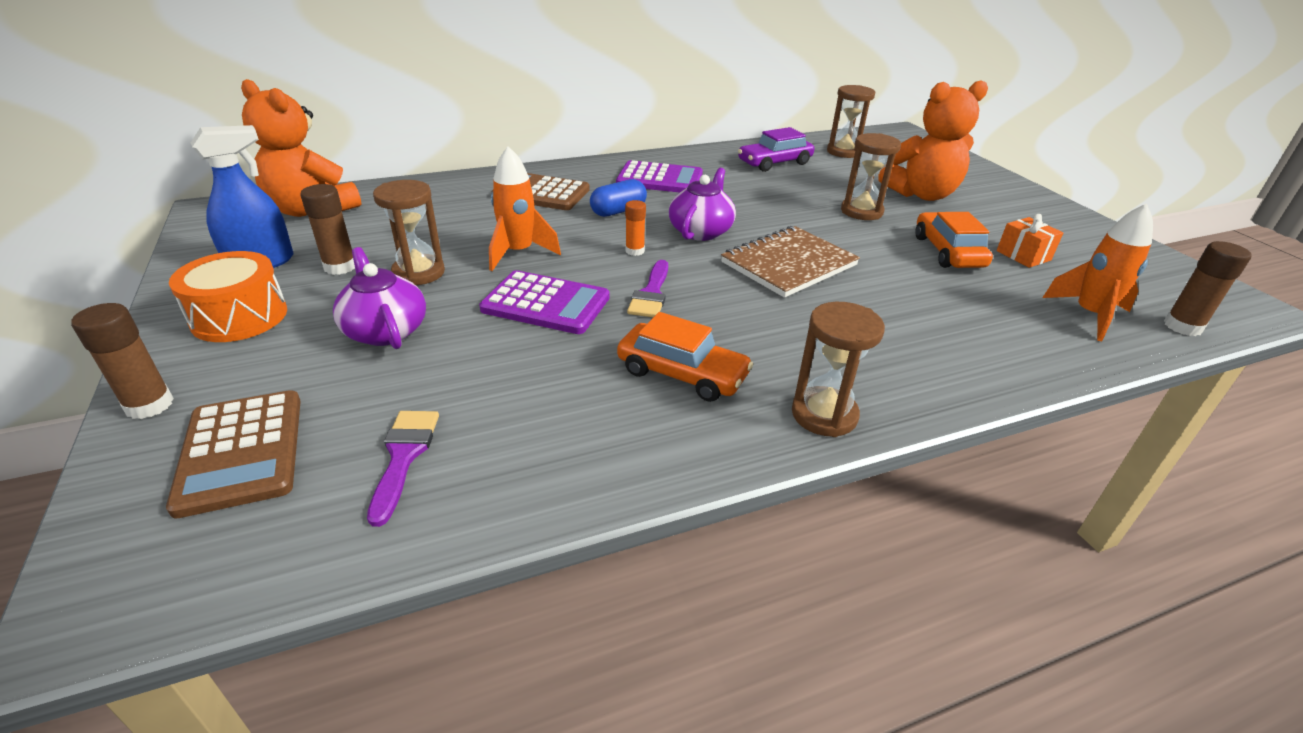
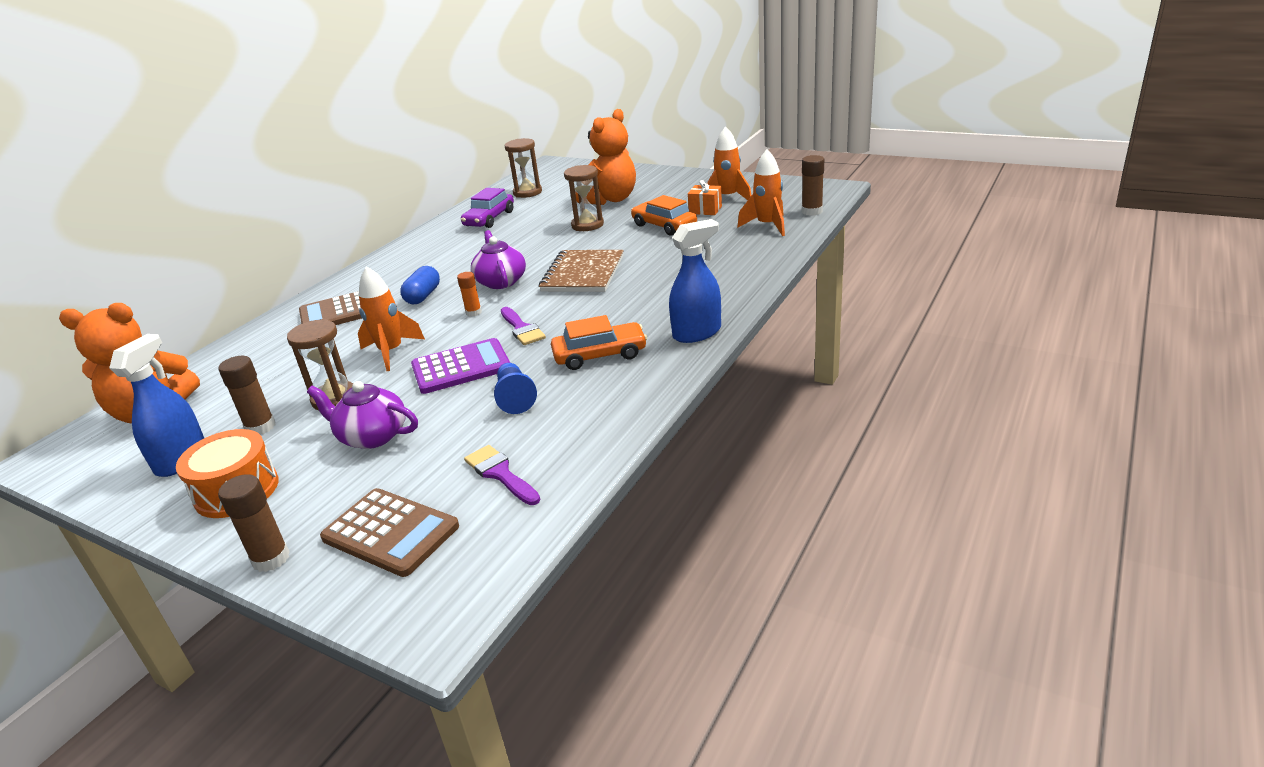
camera: 35 degrees left, 5 degrees down
purple calculator [616,160,703,192] -> none
brown hourglass [792,302,885,437] -> blue spray bottle [669,219,721,343]
none -> blue pawn [494,363,537,414]
none -> orange rocket [707,126,751,200]

